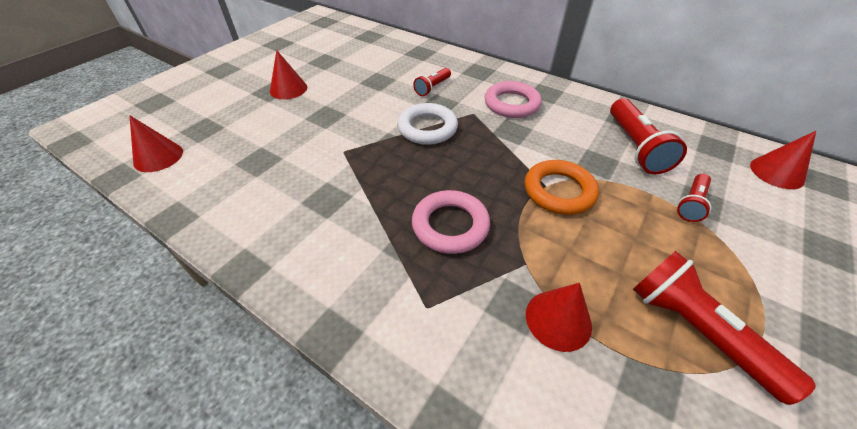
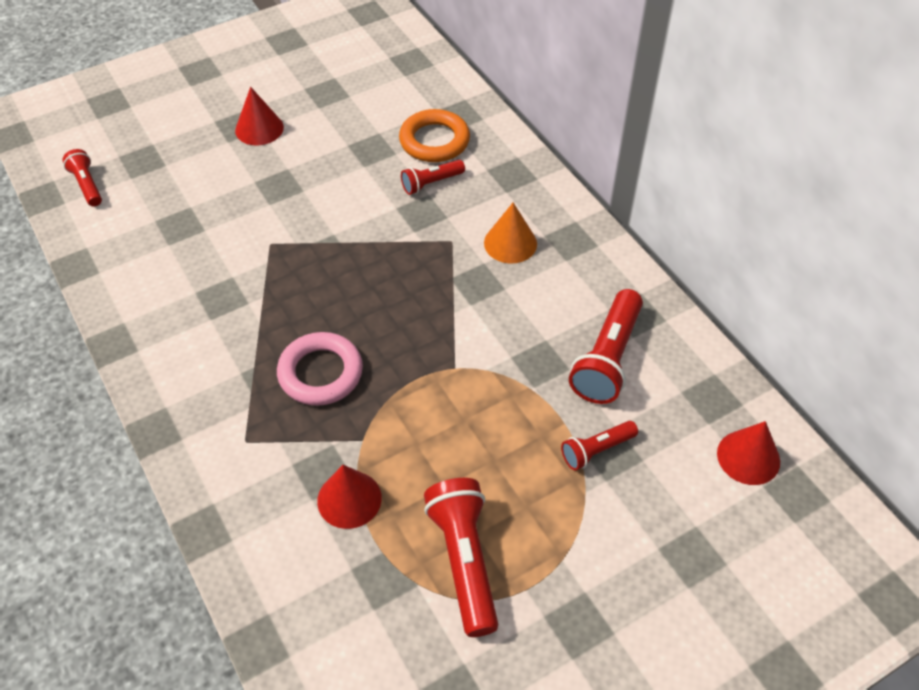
camera: 25 degrees right, 5 degrees up
red cone [129,115,183,172] -> red flashlight [62,149,102,207]
white ring [397,103,458,145] -> none
pink ring [485,81,542,118] -> orange cone [484,203,537,264]
orange ring [525,160,599,215] -> orange ring moved to [399,109,470,162]

